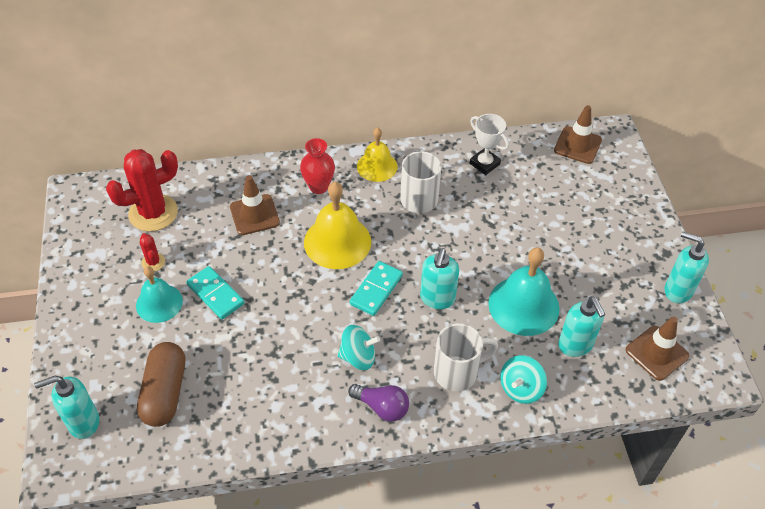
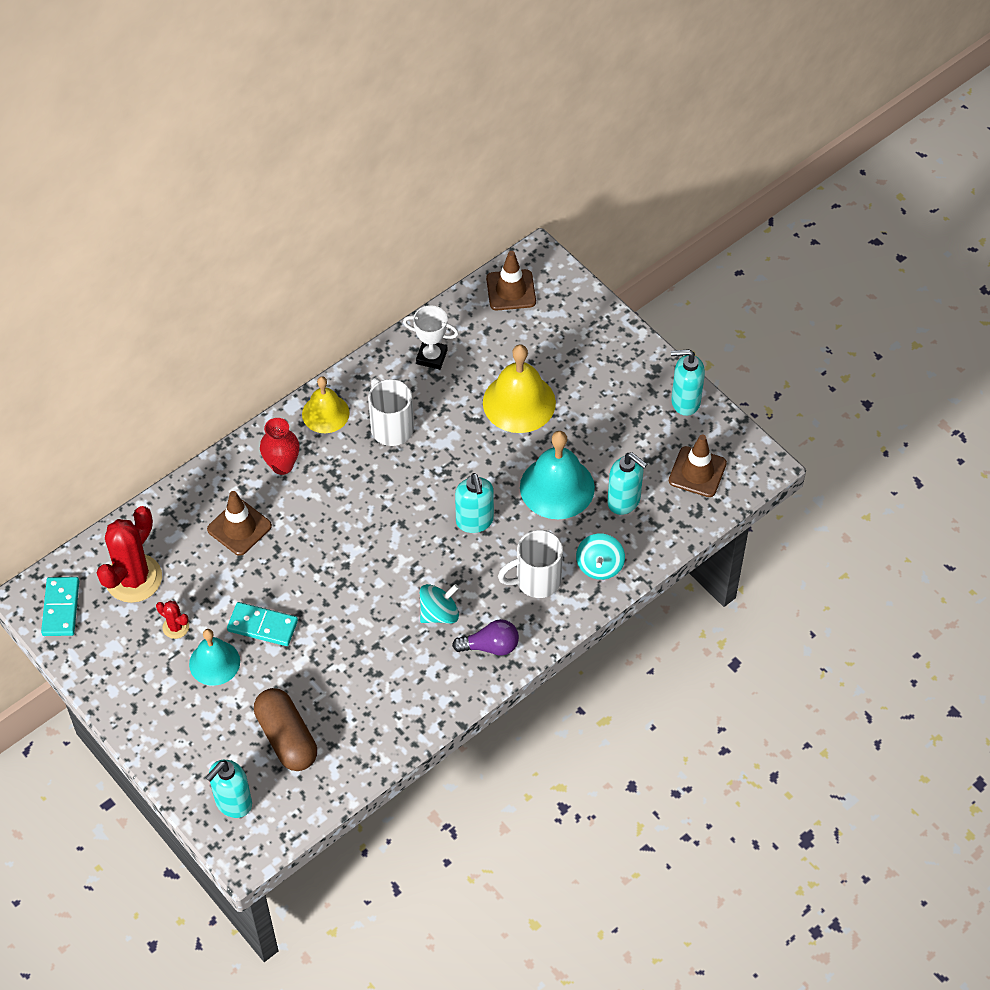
camera: 30 degrees left, 5 degrees up
yellow bell [304,182,371,269] -> yellow bell moved to [483,344,556,433]
turquoise domino [350,261,403,316] -> turquoise domino moved to [41,577,79,636]
white mug [434,323,498,391] -> white mug turned 150 degrees counterclockwise [498,530,563,598]

